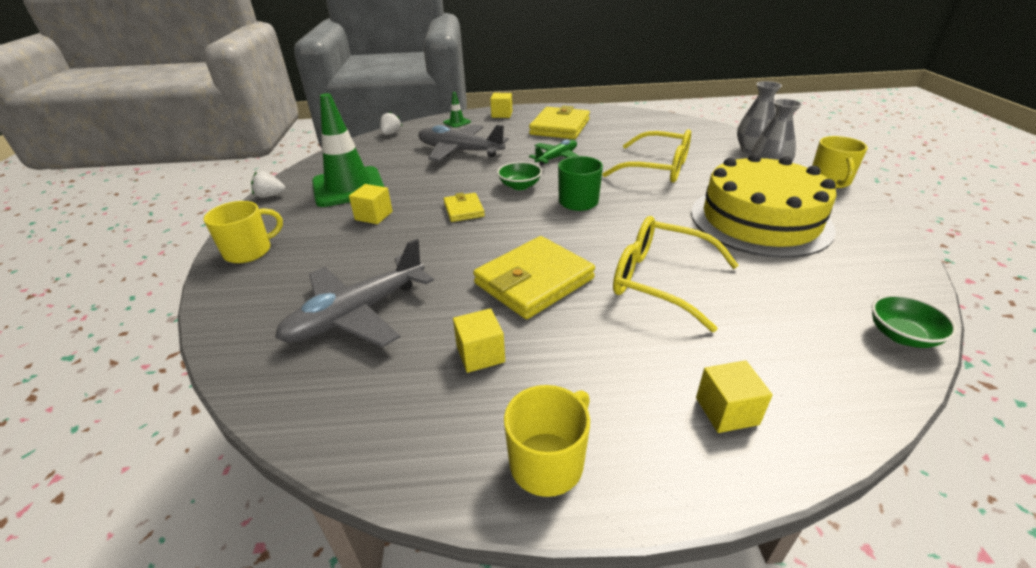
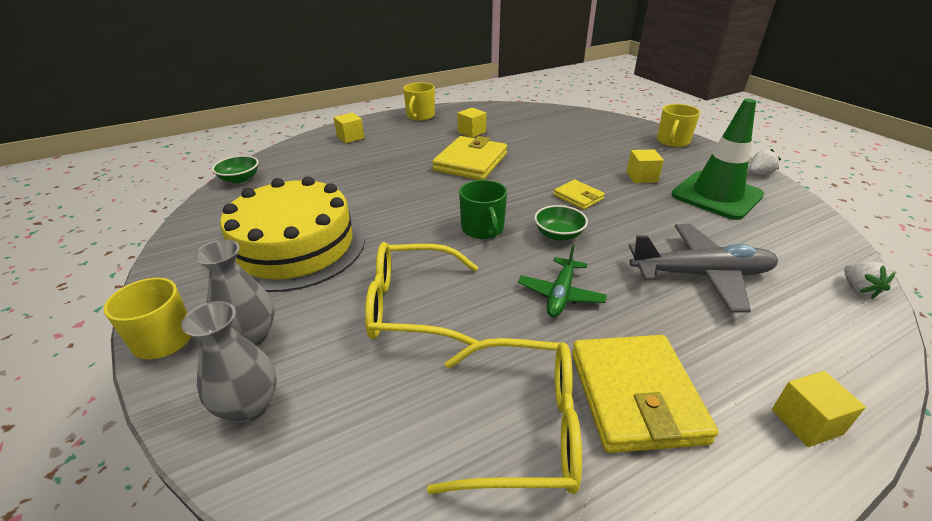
camera: 155 degrees right, 0 degrees up
grey plane [275,239,434,347] -> none
green traffic cone [443,92,471,128] -> none
yellow glasses [613,216,739,332] -> yellow glasses moved to [427,338,582,494]

